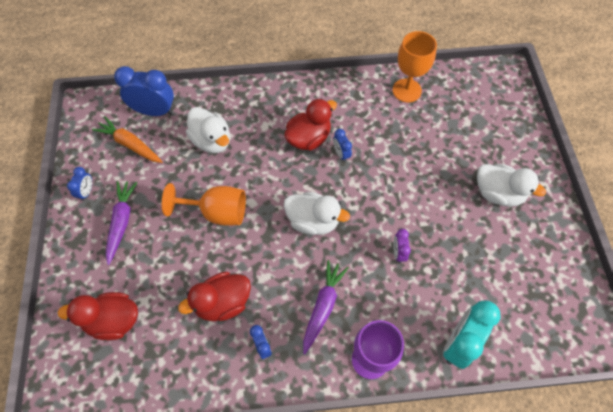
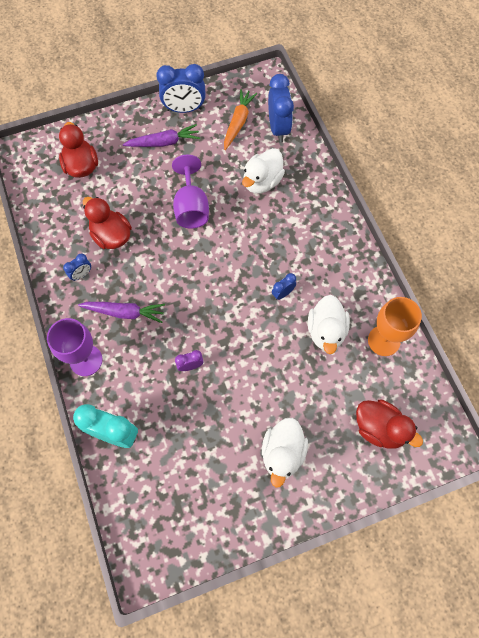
camera: 75 degrees right, 5 degrees up
blue clock [67,167,92,201] -> blue clock [156,64,206,113], size x1.99
orange goblet [162,183,246,226] -> purple goblet [172,155,209,228]
red duck [284,99,337,151] -> red duck moved to [356,400,423,449]
white duck [284,192,350,235] -> white duck moved to [308,295,350,354]

